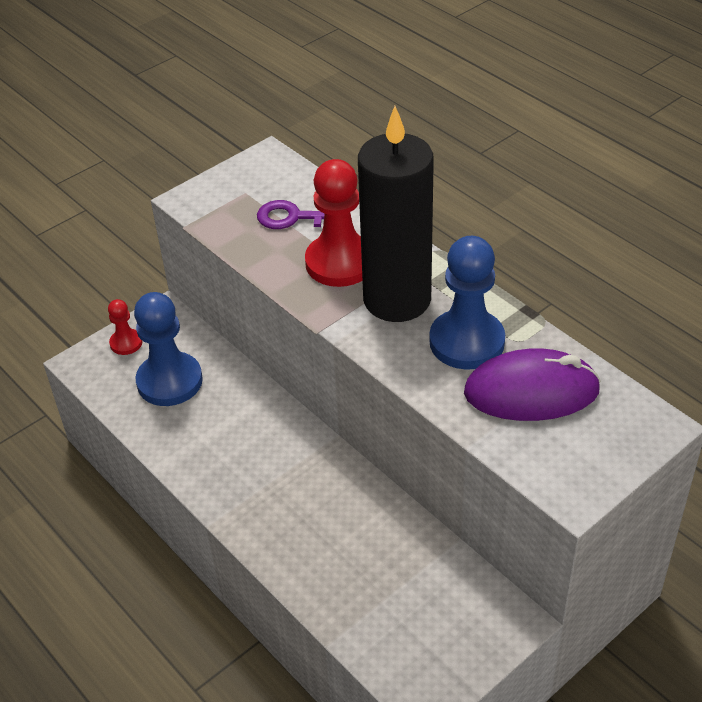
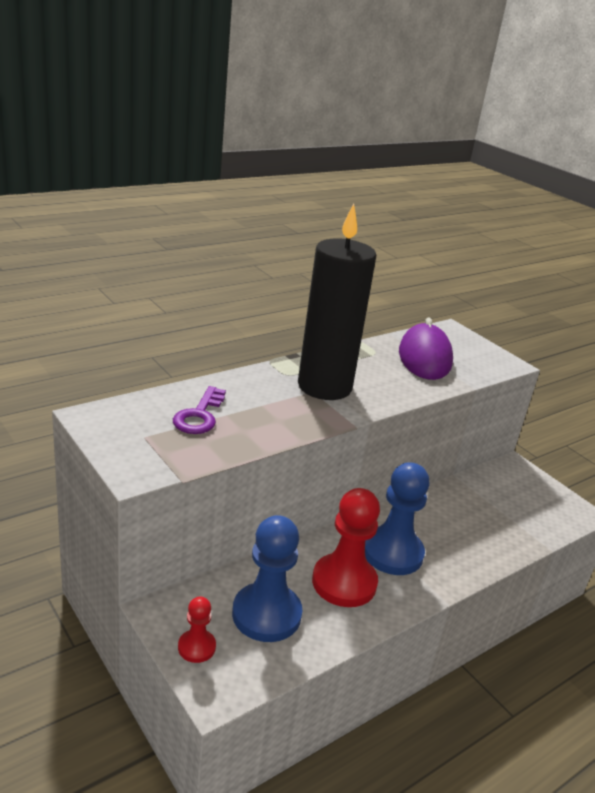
camera: 90 degrees left, 15 degrees down
red pawn [305,159,362,287] -> red pawn moved to [312,488,380,607]
blue pawn [429,236,505,370] -> blue pawn moved to [365,462,430,575]

